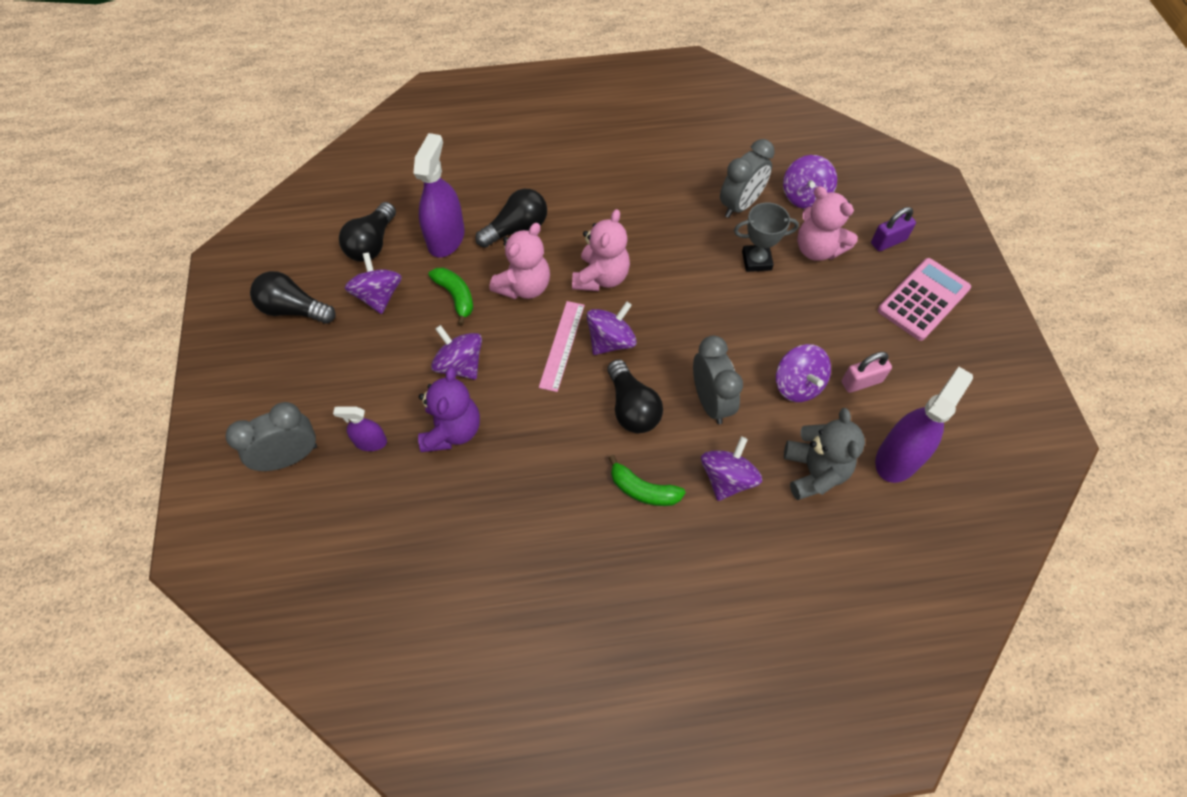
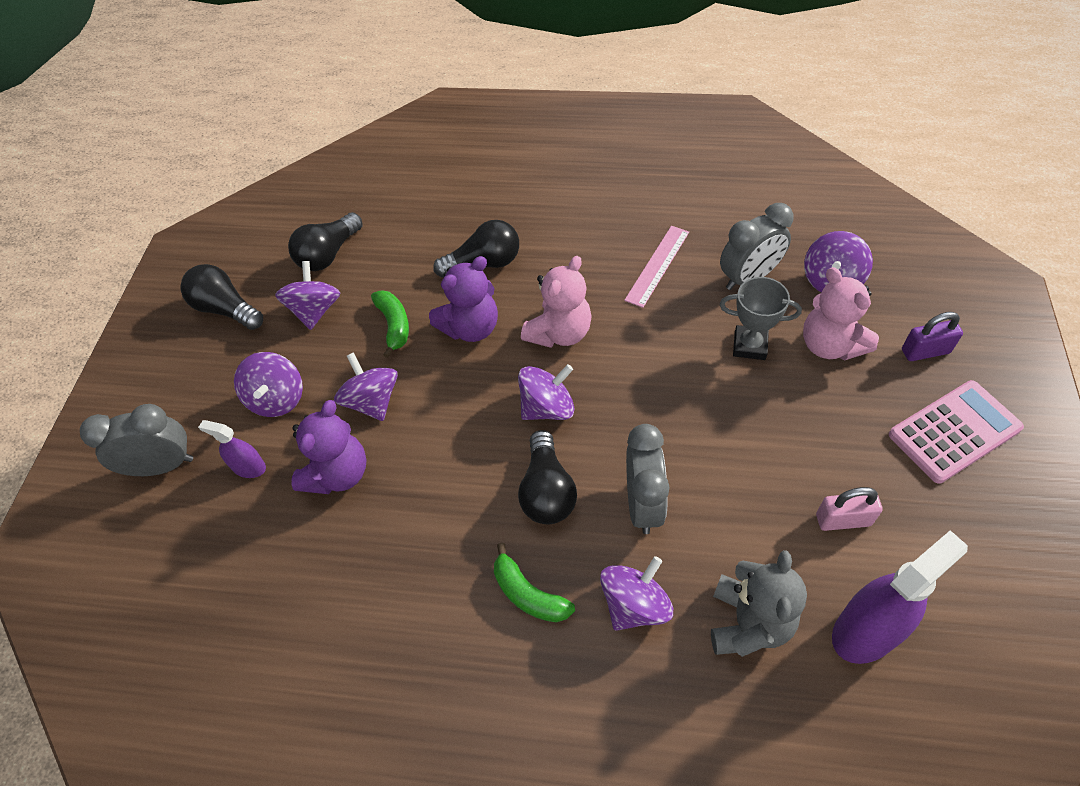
camera: 20 degrees right, 5 degrees down
purple spray bottle [413,133,465,258] -> none
pink teddy bear [489,223,550,299] -> purple teddy bear [429,256,498,342]
pink ruler [539,301,585,392] -> pink ruler moved to [624,226,689,308]
purple spinning top [776,344,831,402] -> purple spinning top moved to [234,352,303,417]

